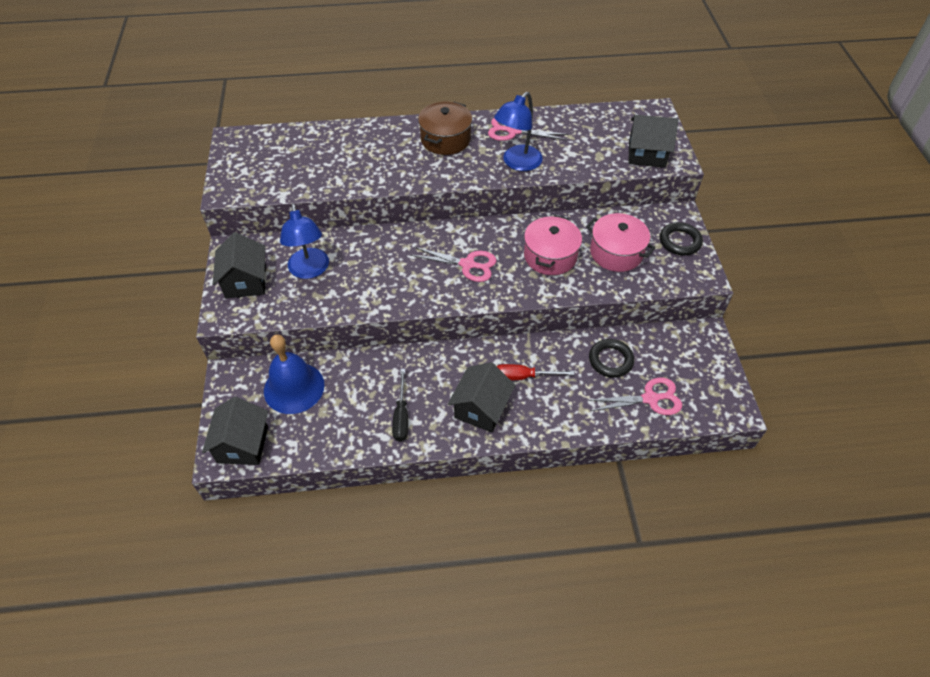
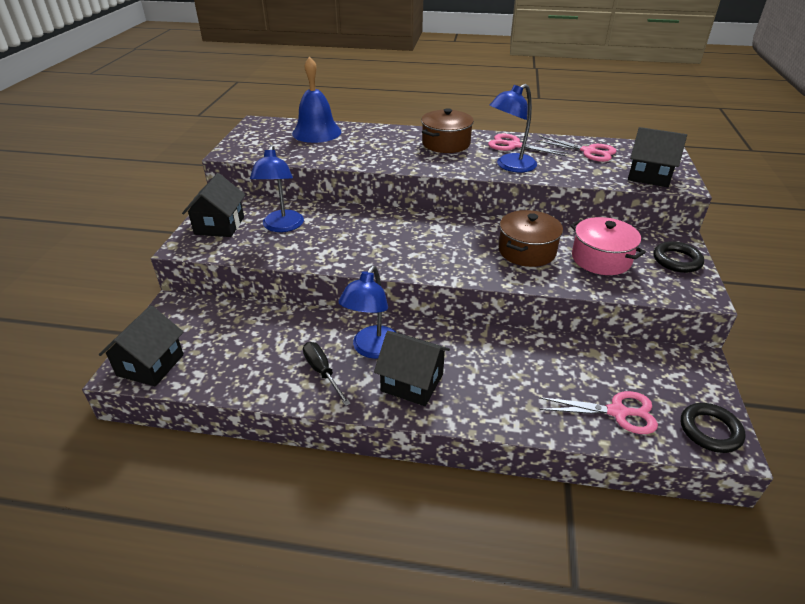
camera: 15 degrees right, 15 degrees down
blue bell [264,334,324,414] -> blue bell moved to [292,56,341,143]
black screwdriver [392,369,408,441] -> black screwdriver turned 135 degrees clockwise [303,342,351,406]
pink scissors [410,247,496,282] -> pink scissors moved to [536,136,617,162]
black house [448,362,515,433] -> black house turned 75 degrees clockwise [374,331,450,406]
red screwdriver [497,364,574,381] -> none
pink pot [524,215,582,275] -> brown pot [499,210,563,267]
black ring [589,339,634,378] -> black ring moved to [681,403,745,453]
none -> blue lamp [338,266,397,359]

